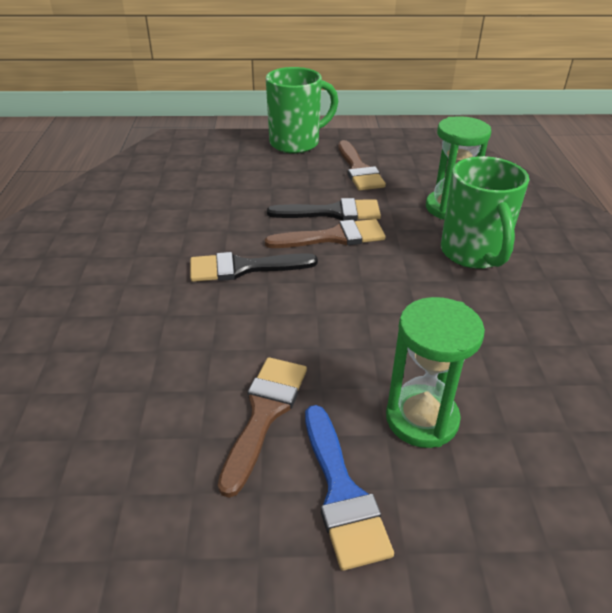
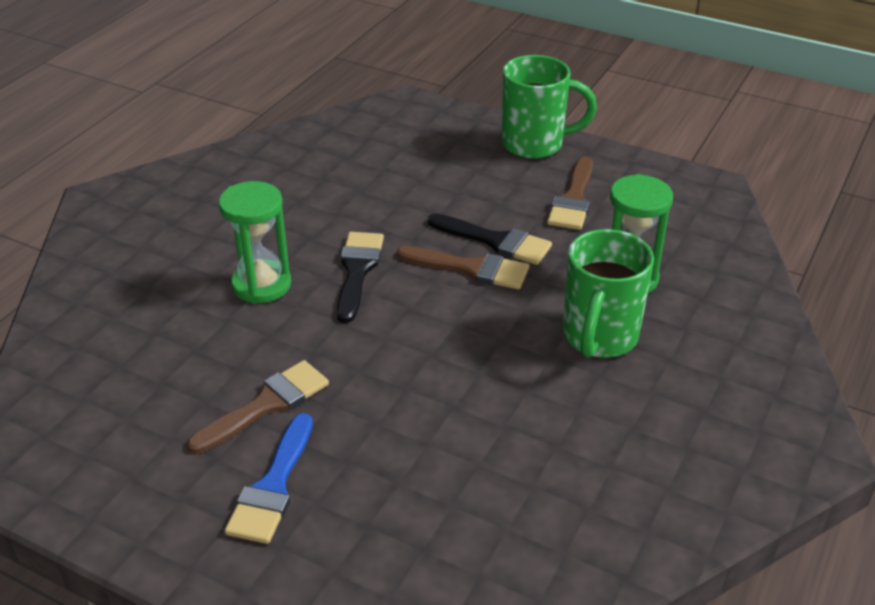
camera: 30 degrees right, 0 degrees up
black brush [190,252,318,282] -> black brush turned 75 degrees clockwise [337,232,384,323]
green hourglass [386,297,485,448] -> green hourglass moved to [219,181,291,304]

